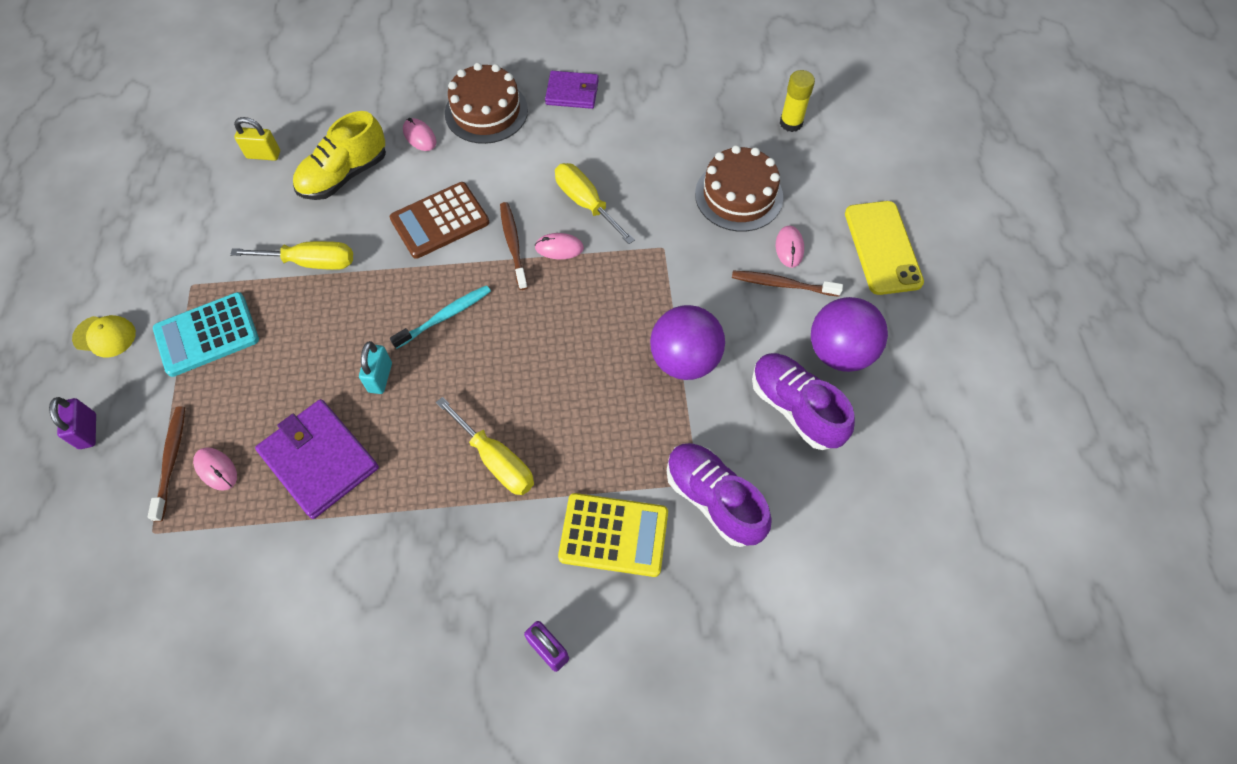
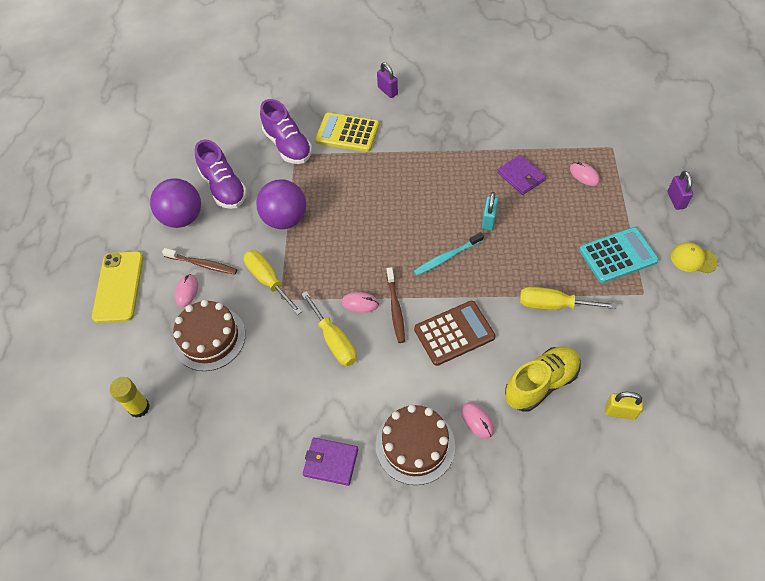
camera: 170 degrees left, 5 degrees down
brown toothbrush [148,406,185,522] -> none
purple wallet [255,399,379,519] -> purple wallet [497,155,546,195], size x0.63
yellow screwdriver [436,397,534,495] -> yellow screwdriver moved to [244,250,302,315]

